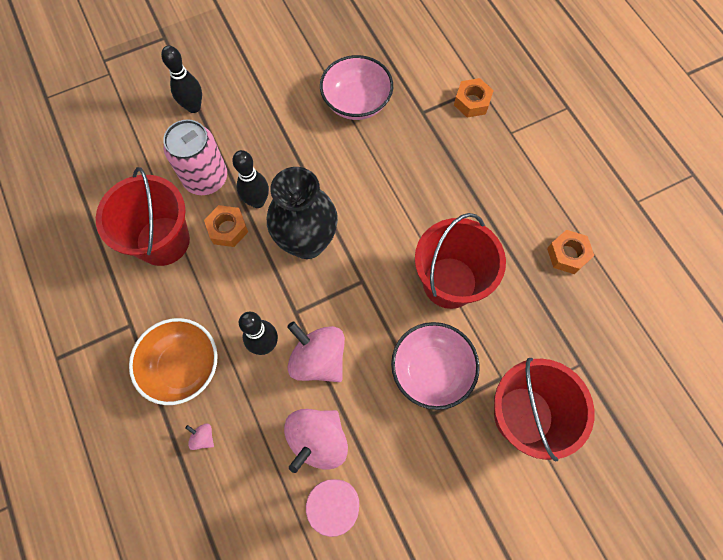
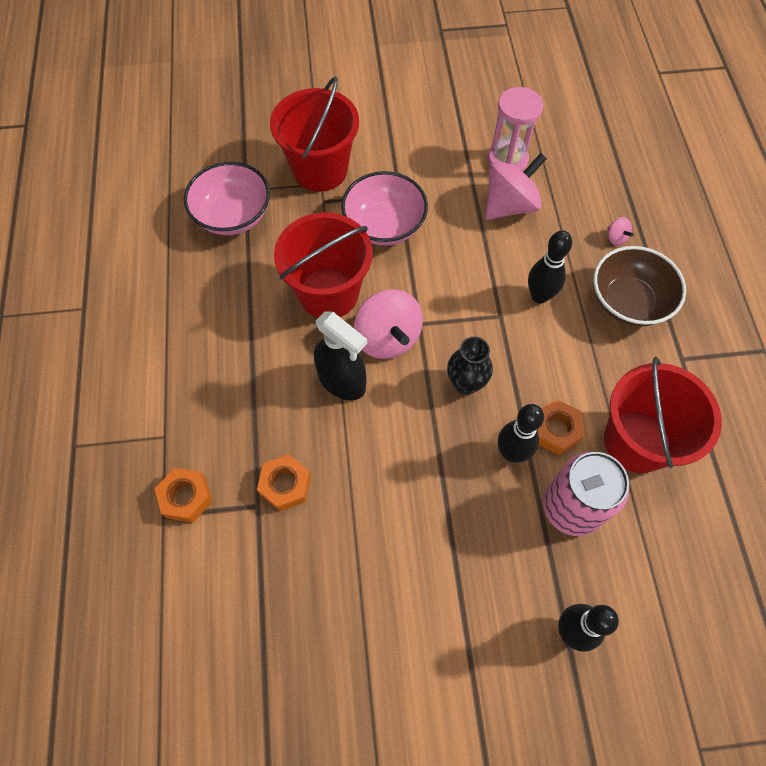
camera: 160 degrees left, 5 degrees down
orange bowl [129,318,218,405] -> brown bowl [594,246,686,327]
black vase [267,167,338,259] -> black vase [447,337,493,395], size x0.56
pink spinning top [287,321,345,382] -> pink spinning top moved to [354,289,423,359]
pink bowl [320,55,393,120] -> pink bowl moved to [184,162,270,235]
orange nut [547,230,594,274] -> orange nut moved to [257,454,311,511]
none -> black spray bottle [314,311,367,400]

